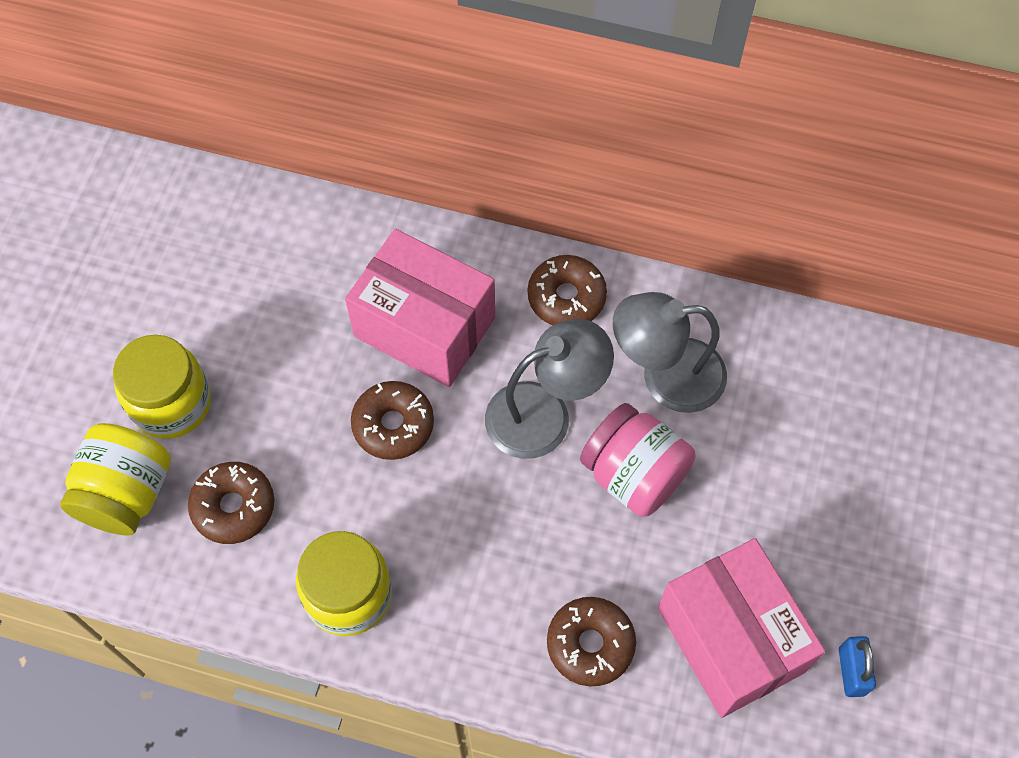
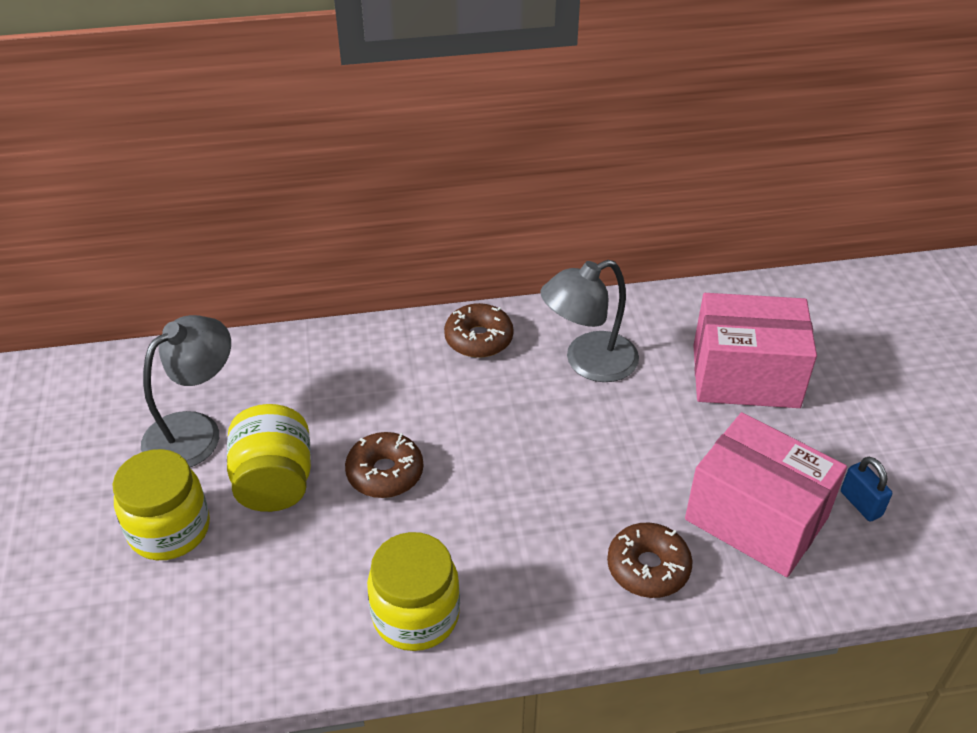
camera: 25 degrees left, 20 degrees down
yellow jar [60,423,171,536] -> yellow jar moved to [227,404,311,512]
brown donut [188,462,274,544] -> none
pink box [345,229,495,387] -> pink box moved to [693,293,817,408]
grey lamp [485,319,614,459] -> grey lamp moved to [141,315,231,467]
pink jar [580,403,696,517] -> none

